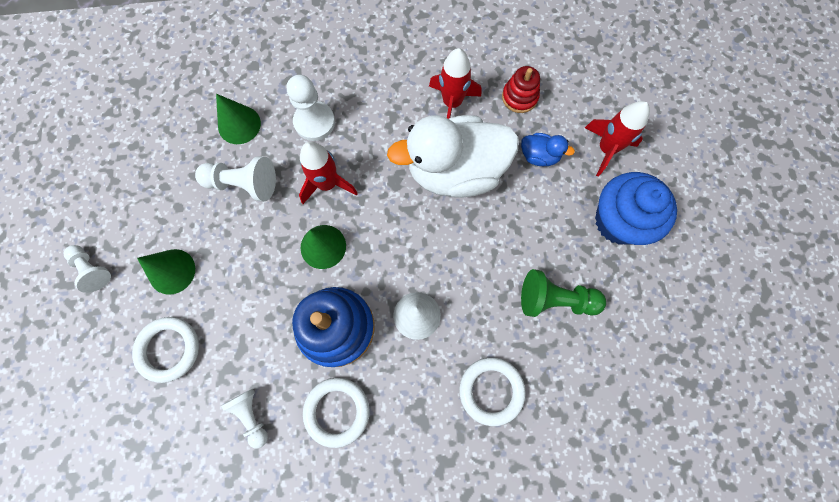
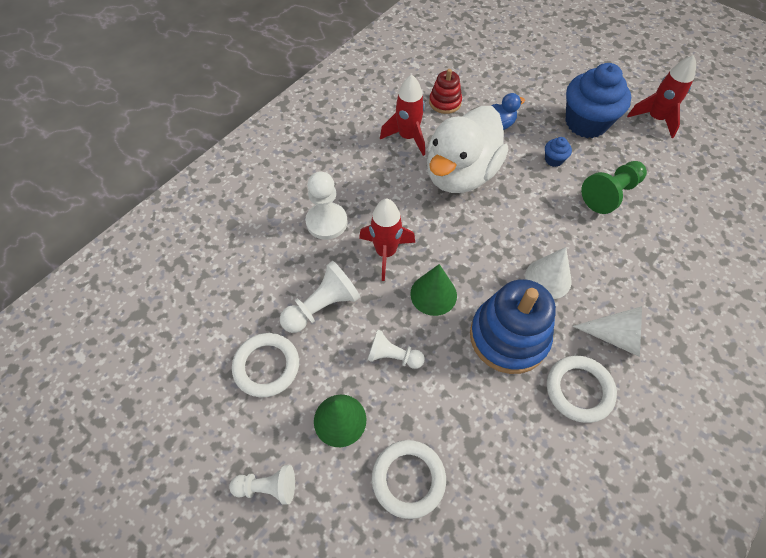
camera: 45 degrees left, 15 degrees down
green cone [216,94,261,144] -> none
white pawn [221,388,268,448] -> white pawn moved to [367,329,425,369]
white ring [459,357,526,426] -> white ring moved to [232,333,299,397]
red rocket [585,101,650,177] -> red rocket moved to [627,55,696,138]
none -> blue cupcake [545,137,572,167]
none -> white cone [573,306,642,357]

